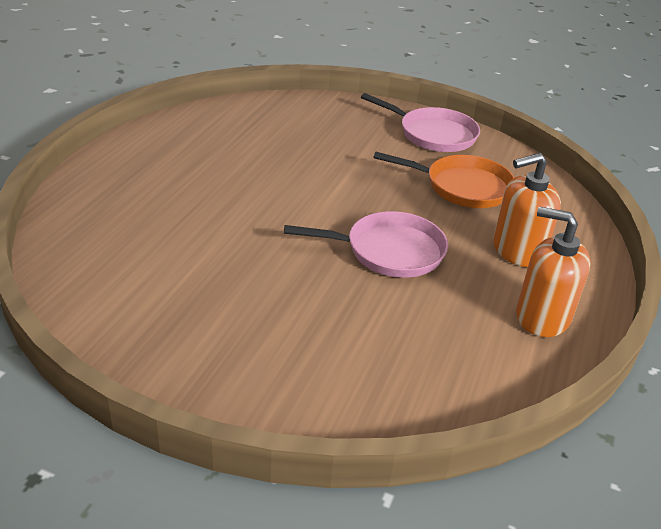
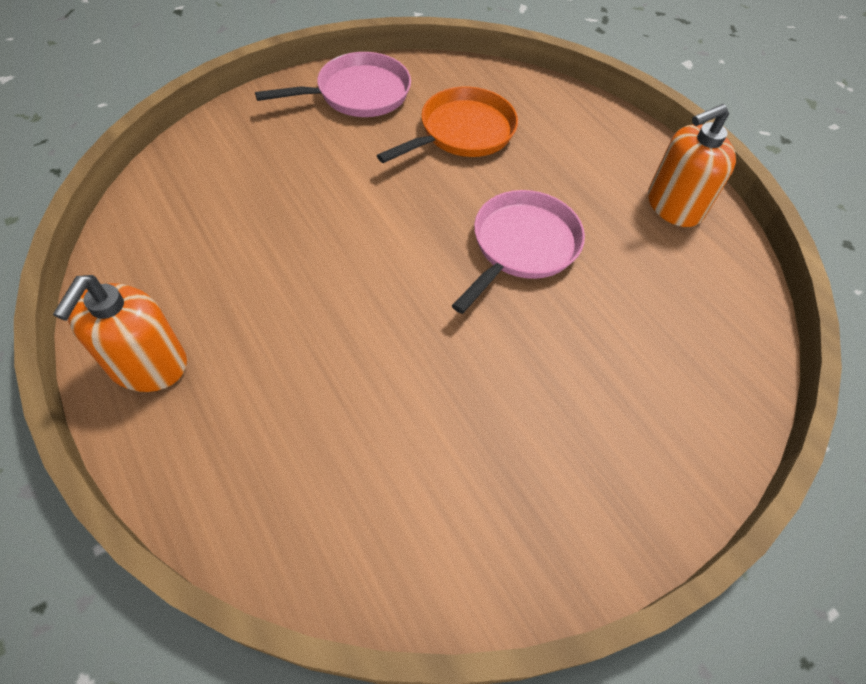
camera: 55 degrees left, 20 degrees up
orange soap dispenser [493,153,561,267] -> orange soap dispenser moved to [53,275,187,392]

